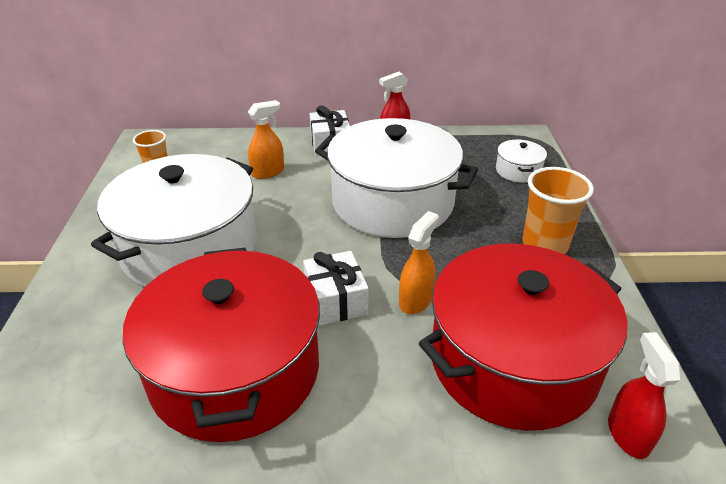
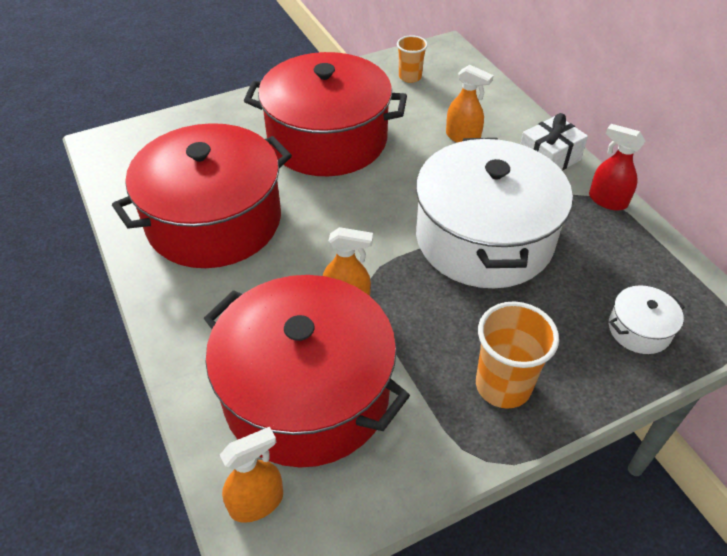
camera: 65 degrees right, 10 degrees up
white pot [91,154,257,287] -> red pot [244,52,407,176]
white gift [303,251,368,326] -> none
red spray bottle [608,332,681,459] -> orange spray bottle [220,427,283,523]

